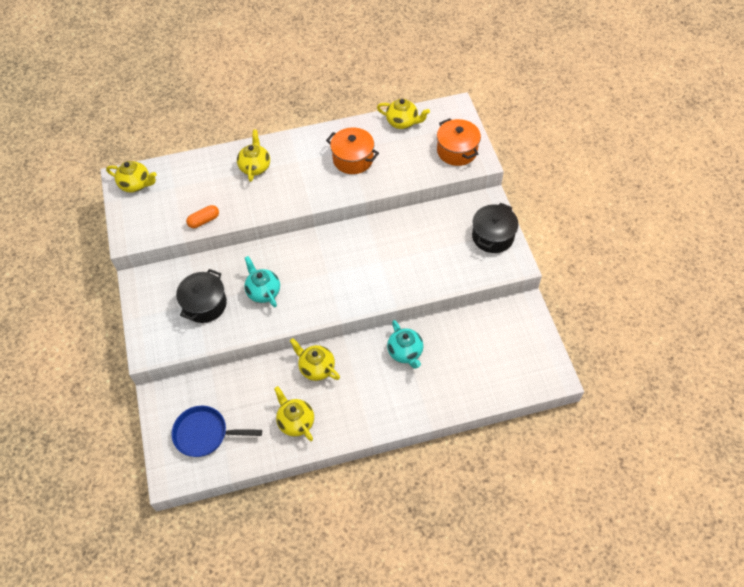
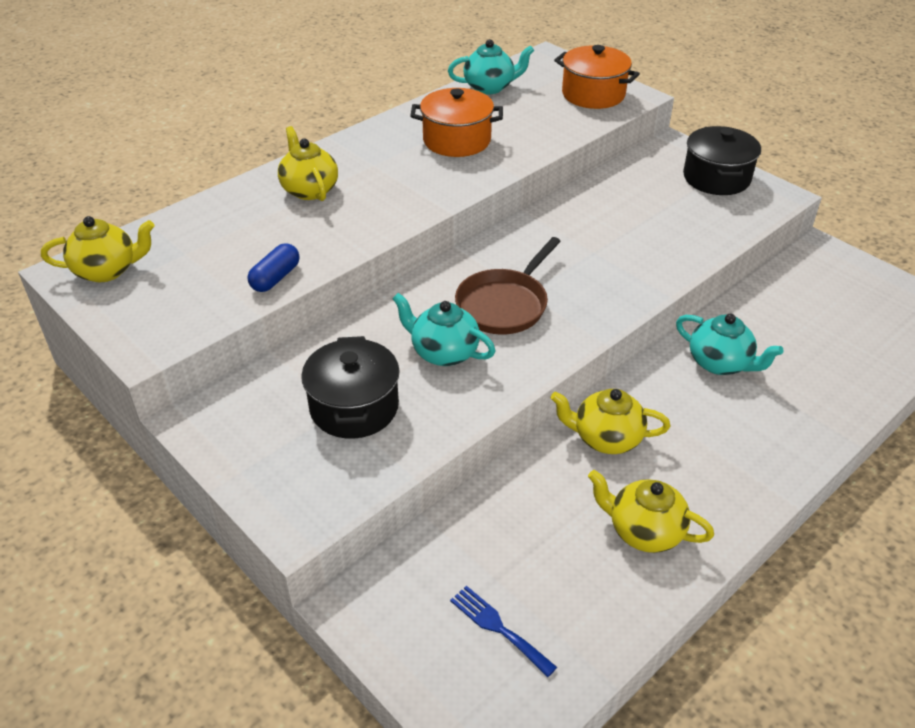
camera: 30 degrees left, 15 degrees down
blue pan [171,406,262,457] -> blue fork [450,586,557,677]
orange capsule [186,205,219,228] -> blue capsule [248,243,300,292]
yellow teapot [377,99,430,129] -> turquoise teapot [448,39,534,94]
none -> brown pan [455,237,561,334]

